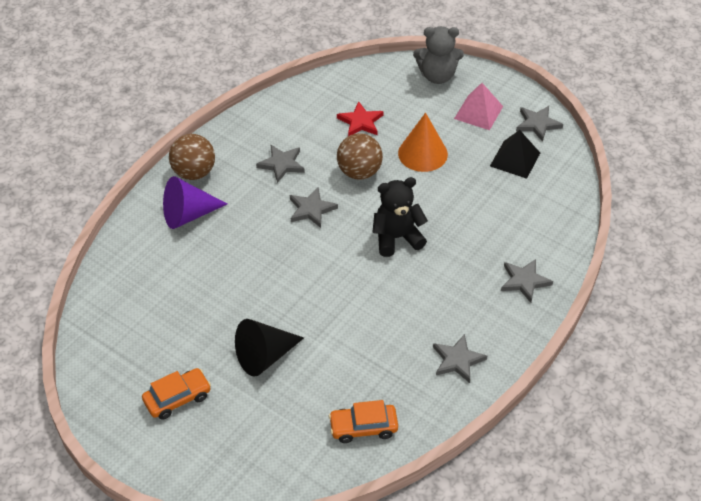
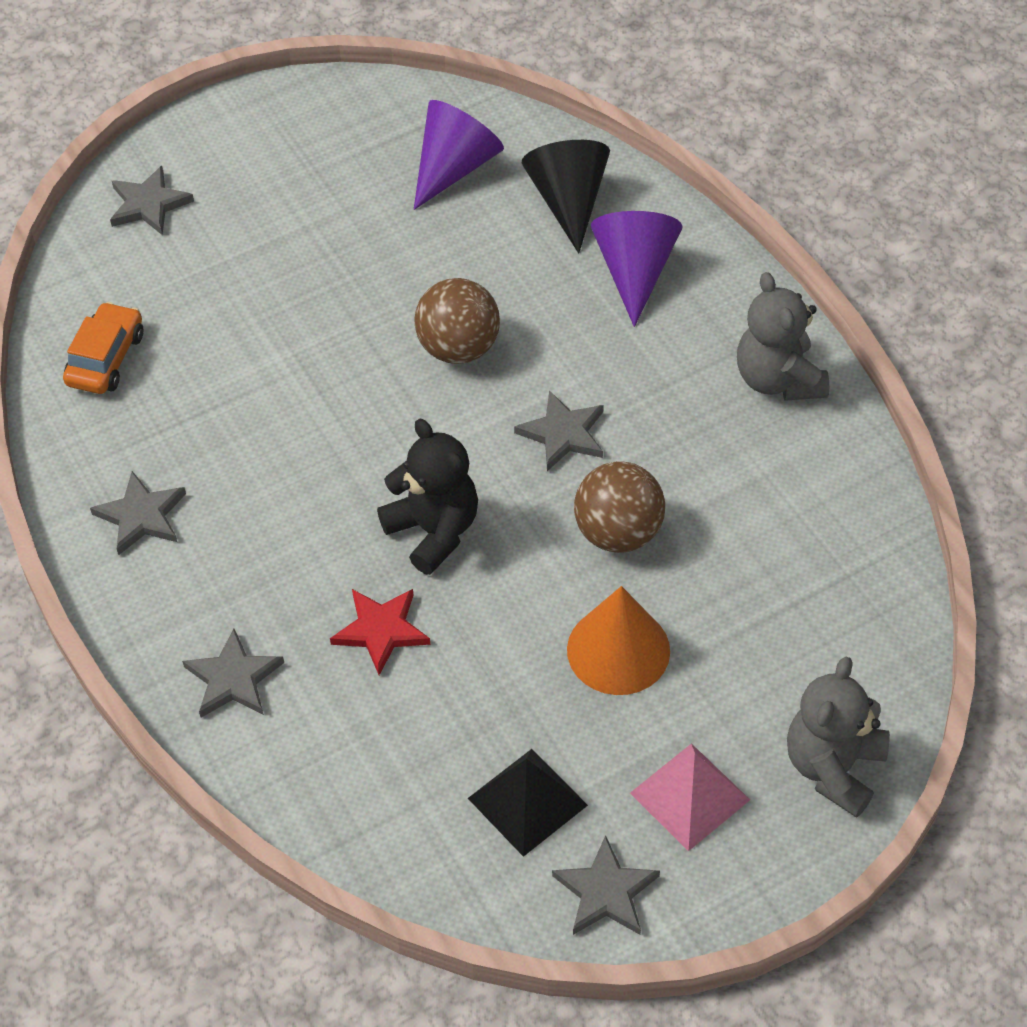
camera: 115 degrees right, 5 degrees up
orange car [142,368,211,420] -> none
brown ball [169,134,215,180] -> brown ball moved to [414,278,500,364]
black cone [235,319,304,377] -> black cone moved to [522,140,610,253]
grey star [256,145,305,183] -> grey star moved to [110,166,194,235]
red star [337,101,384,136] -> red star moved to [330,589,430,675]
black teddy bear [372,177,428,257] -> black teddy bear turned 45 degrees counterclockwise [377,419,478,575]
none -> purple cone [414,100,504,210]
none -> grey teddy bear [737,272,829,401]

